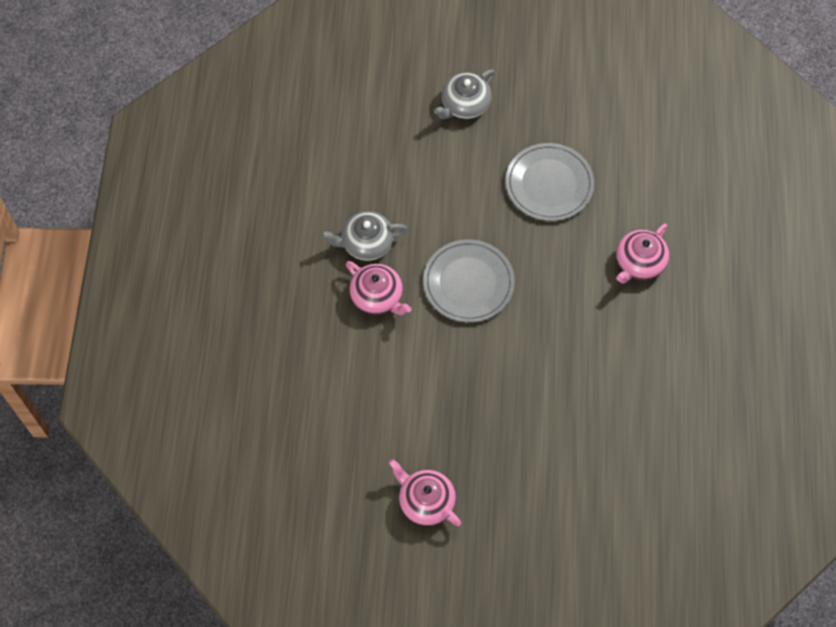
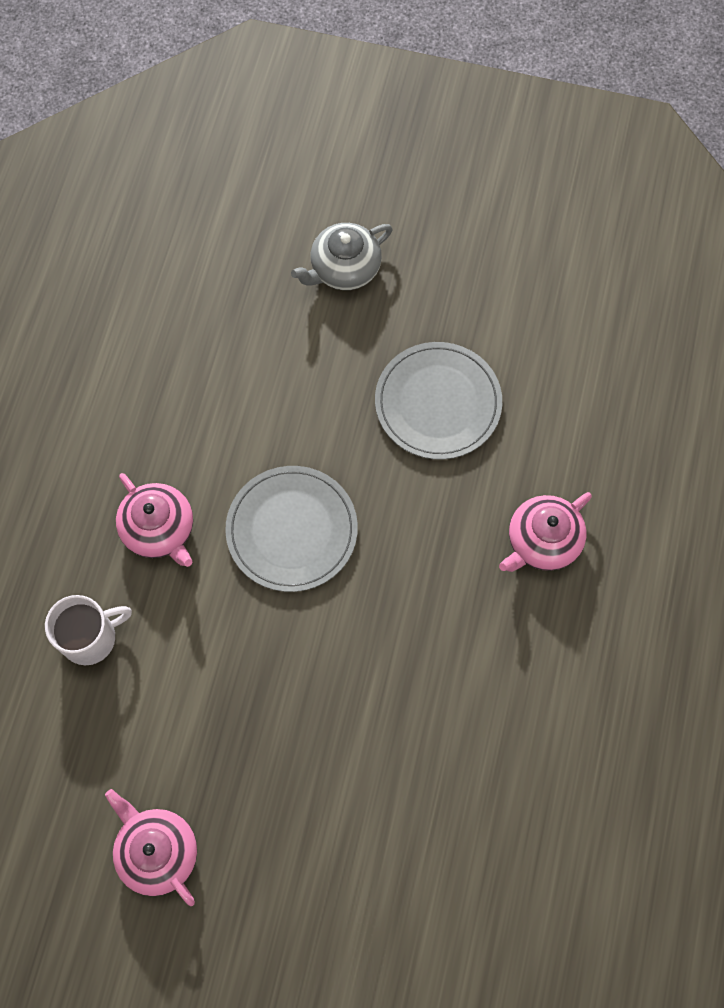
camera: 10 degrees right, 5 degrees up
grey teapot [321,211,408,261] -> none
none -> white mug [45,595,132,665]

